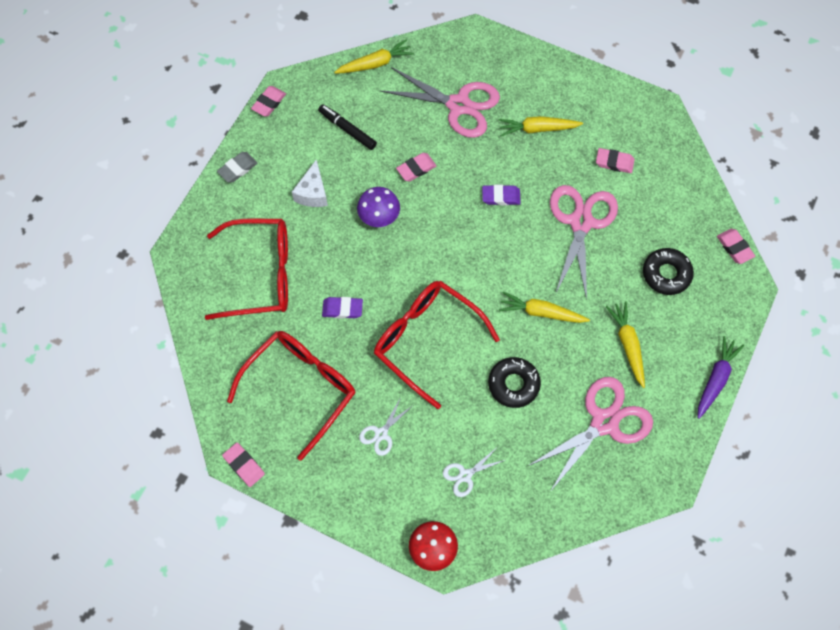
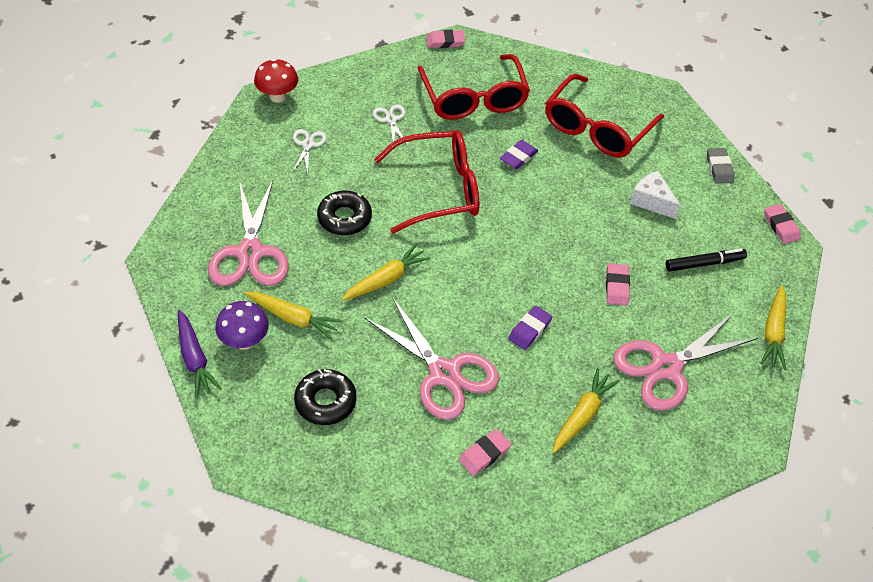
camera: 125 degrees right, 15 degrees down
purple mushroom [357,187,400,227] -> purple mushroom moved to [215,301,269,350]
pink eraser [717,229,755,264] -> none

